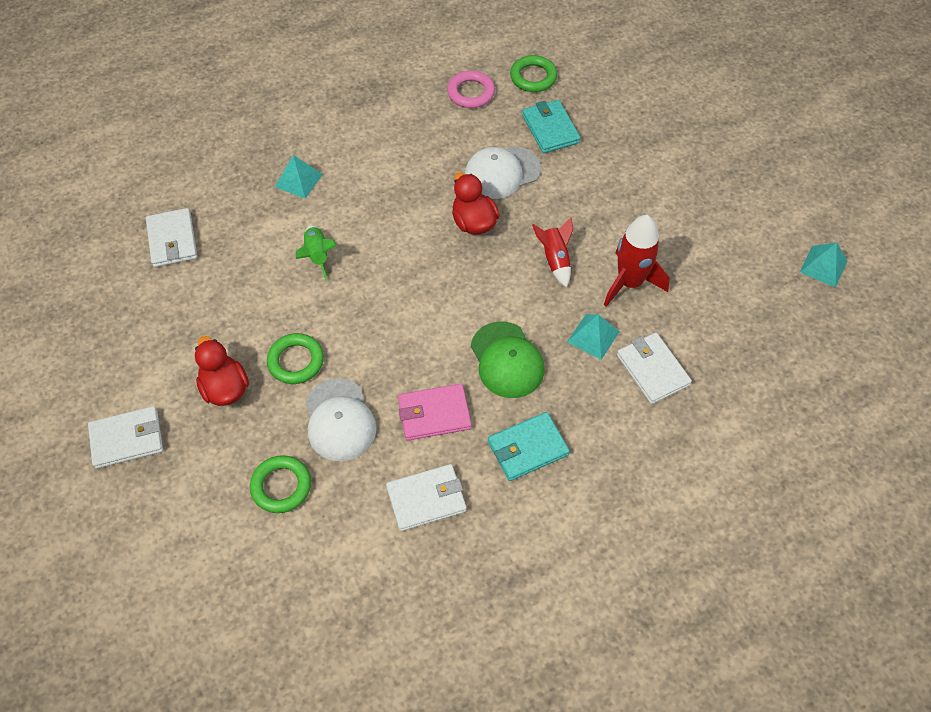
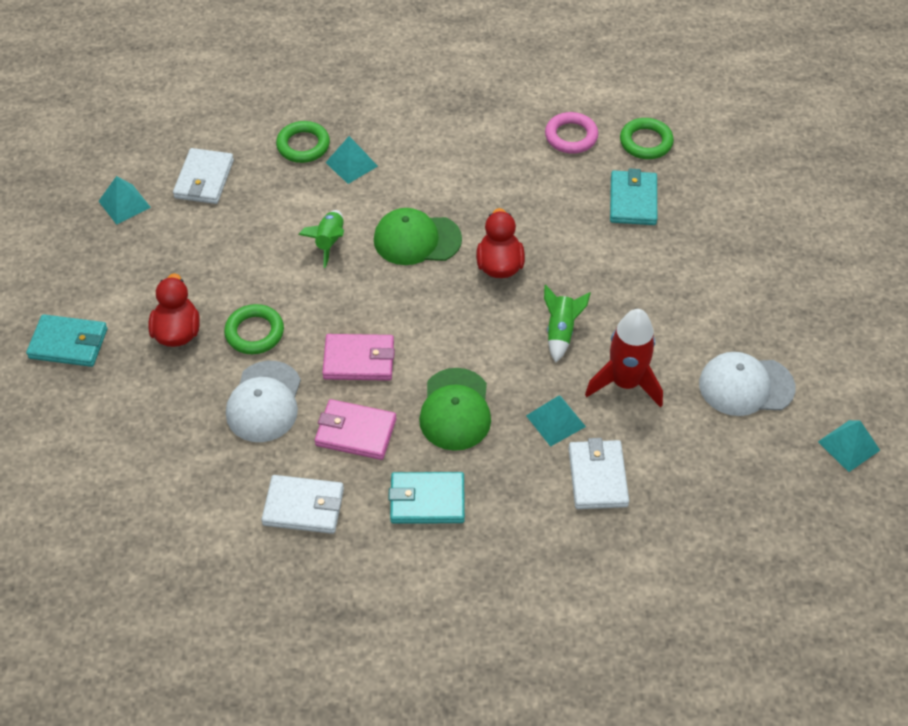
camera: 25 degrees right, 5 degrees down
white wallet [88,406,163,469] -> turquoise wallet [26,314,107,367]
green ring [250,455,311,513] -> green ring moved to [276,121,330,163]
white cap [465,146,541,199] -> white cap moved to [699,352,796,416]
red rocket [532,218,573,288] -> green rocket [544,285,591,363]
none -> turquoise pyramid [99,176,151,225]
none -> pink wallet [322,334,395,381]
none -> green cap [374,208,462,265]

